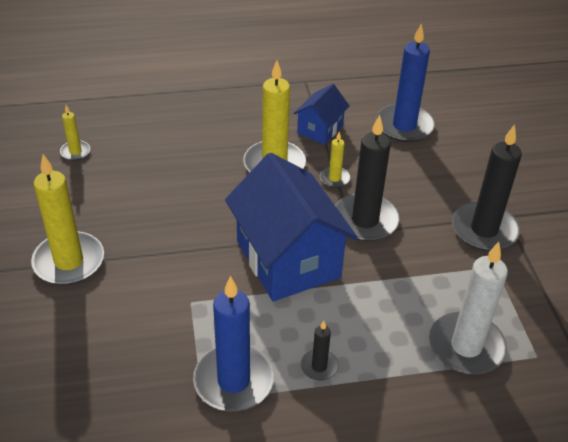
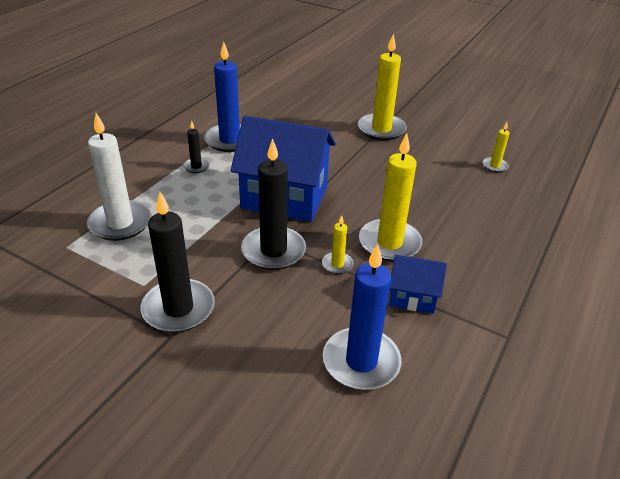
camera: 130 degrees right, 5 degrees down
blue house [293,84,350,145] -> blue house turned 60 degrees counterclockwise [389,254,447,314]

